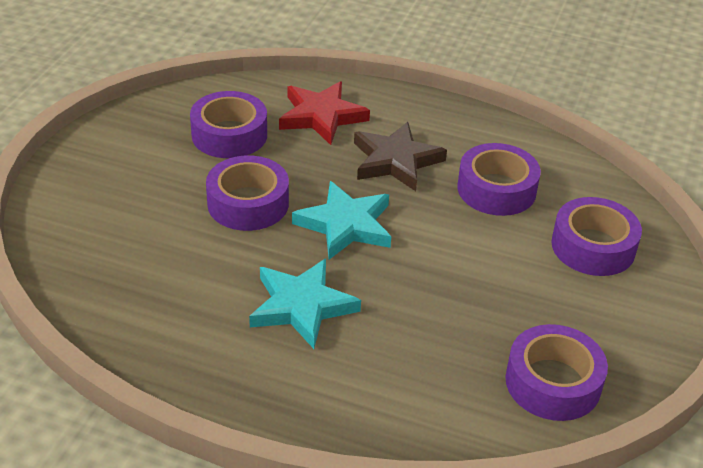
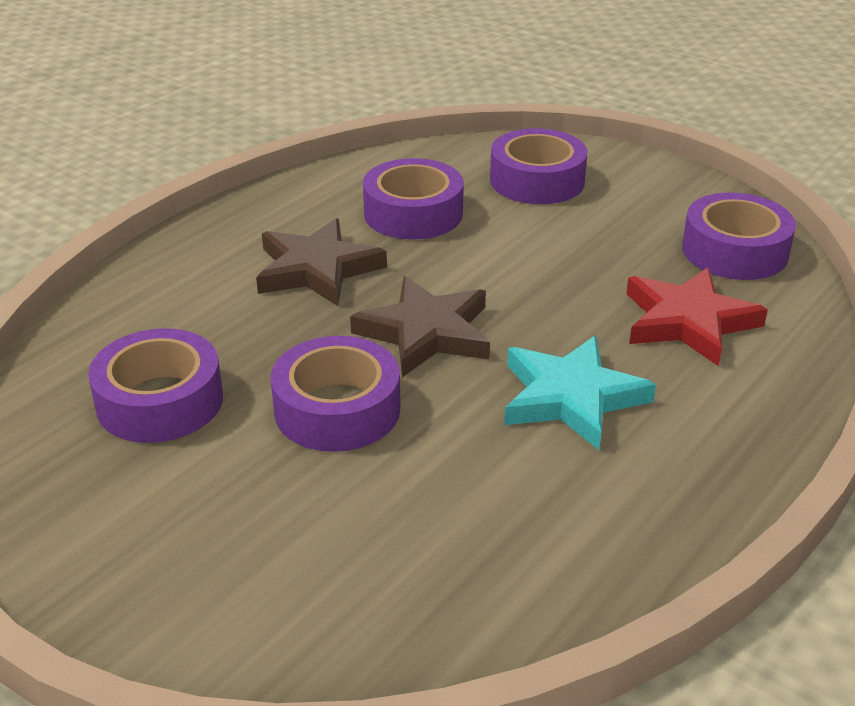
camera: 70 degrees left, 5 degrees down
red star [279,81,370,145] -> red star moved to [626,267,768,366]
turquoise star [292,181,391,260] -> brown star [350,276,490,377]

